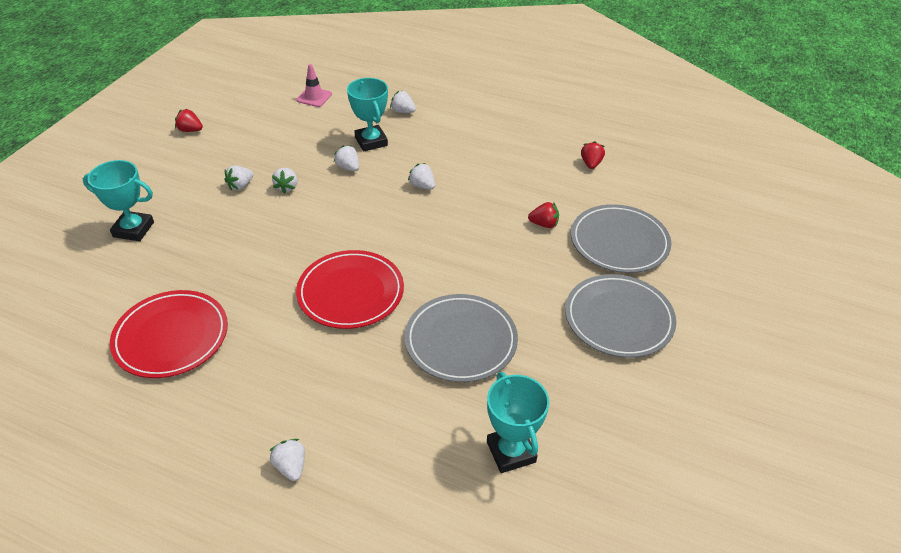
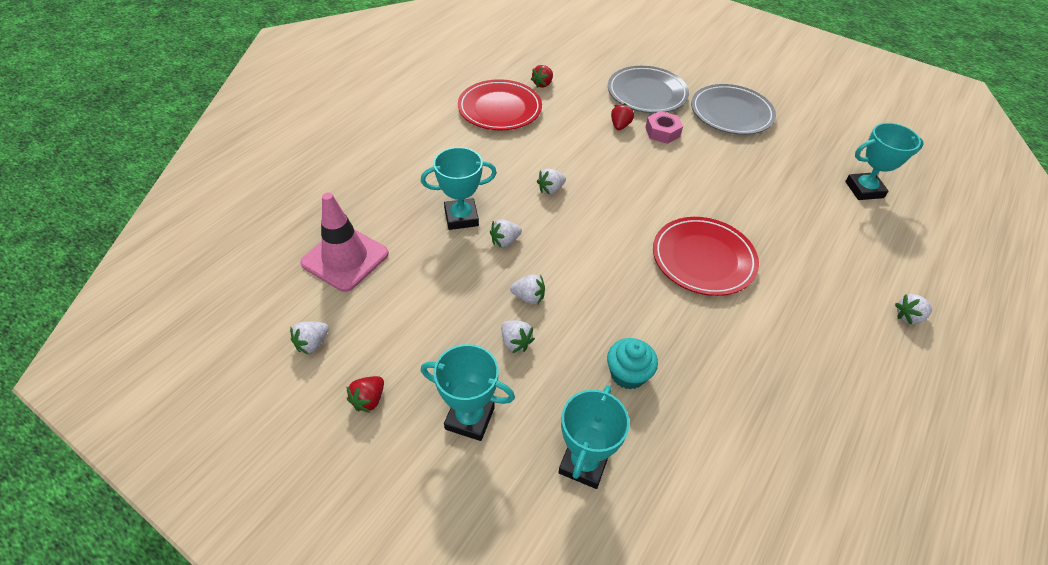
camera: 80 degrees left, 5 degrees up
red plate [110,290,228,378] -> red plate moved to [458,79,542,130]
pink traffic cone [296,64,332,107] -> pink traffic cone [300,193,389,292], size x1.78
white strawberry [390,91,416,113] -> white strawberry moved to [290,321,329,355]
grey plate [405,294,518,382] -> none
red strawberry [581,141,605,169] -> red strawberry turned 75 degrees counterclockwise [531,65,553,88]
none -> turquoise trophy [421,344,515,441]
none -> turquoise cupcake [607,338,658,390]
none -> pink nut [645,111,683,144]

